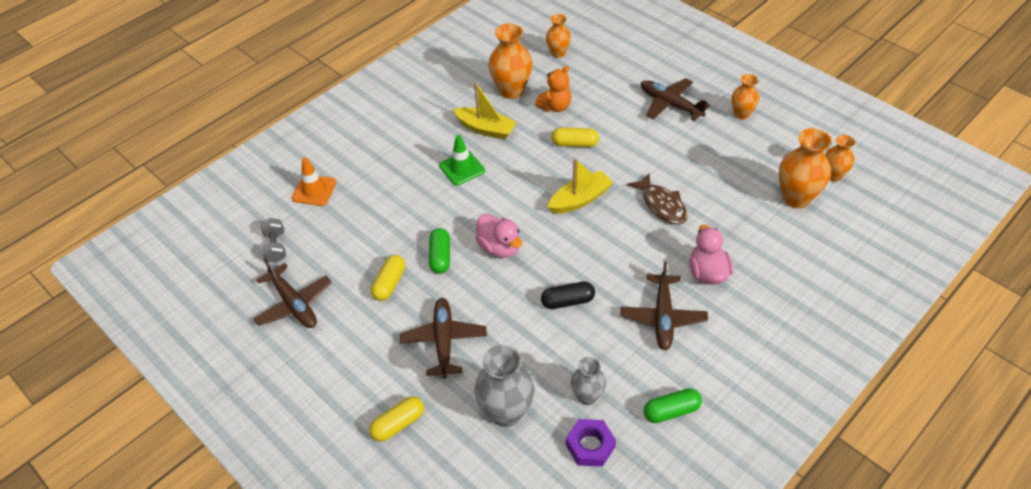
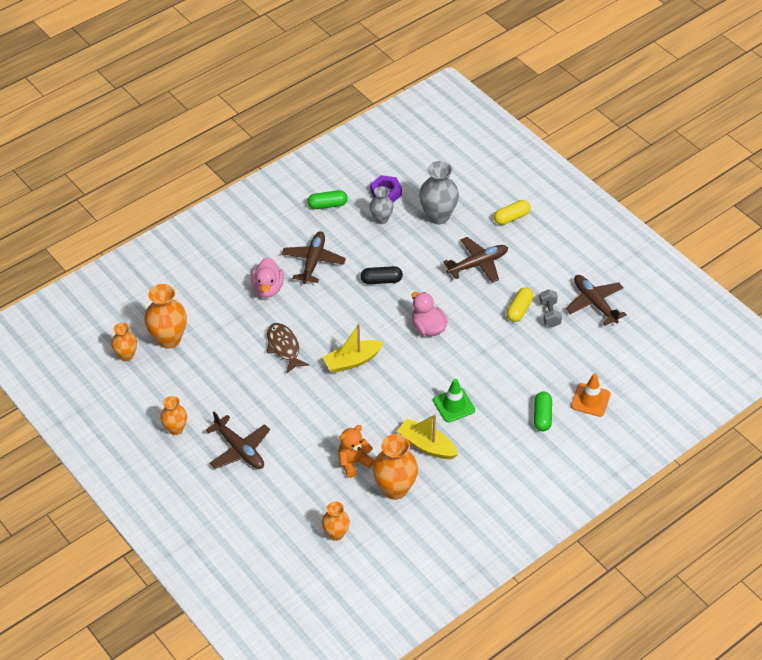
camera: 175 degrees left, 0 degrees up
grey dumbbell [261,218,286,263] -> grey dumbbell moved to [539,289,562,327]
brown plane [400,298,487,379] -> brown plane turned 120 degrees counterclockwise [443,237,508,283]
green capsule [429,228,450,274] -> green capsule moved to [534,392,552,431]
yellow capsule [552,127,599,147] -> none

